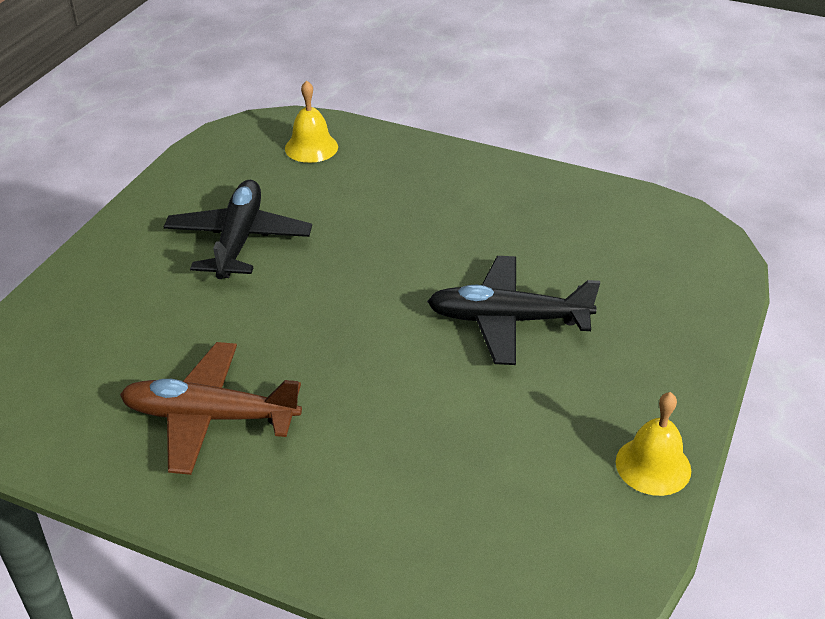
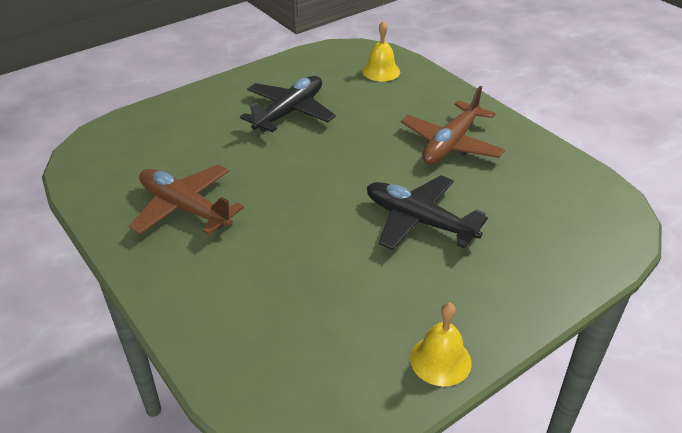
camera: 30 degrees right, 0 degrees up
none -> brown plane [401,86,505,164]

